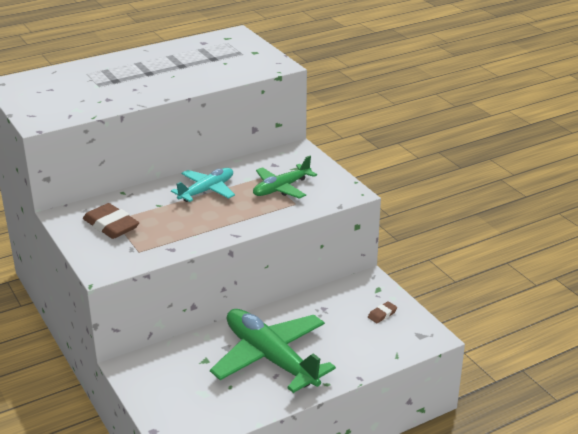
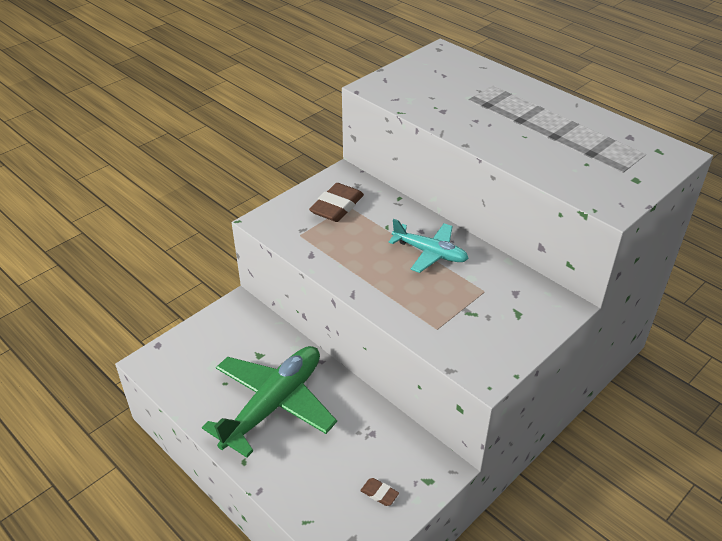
camera: 75 degrees right, 10 degrees up
green plane [253,156,317,199] -> none

